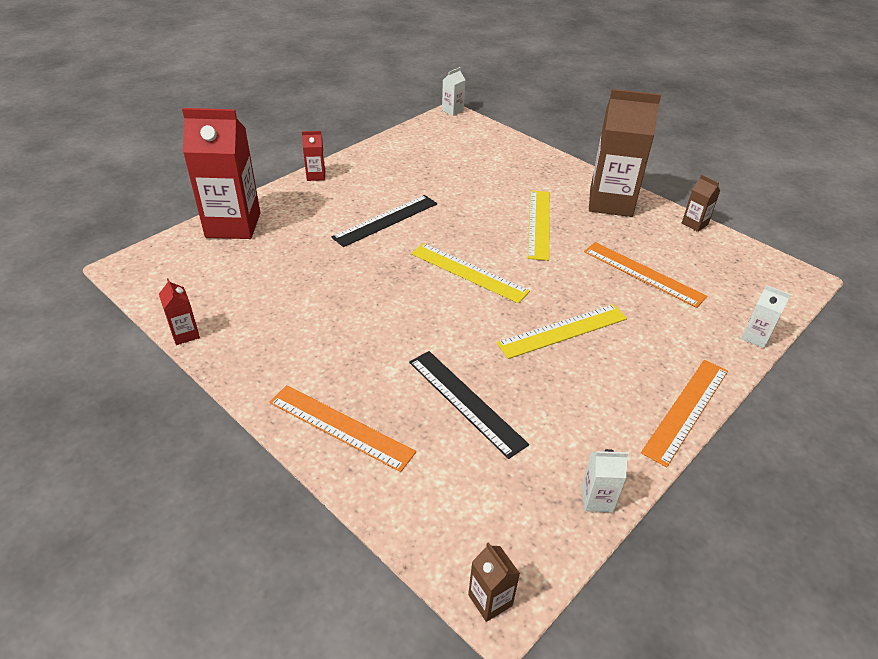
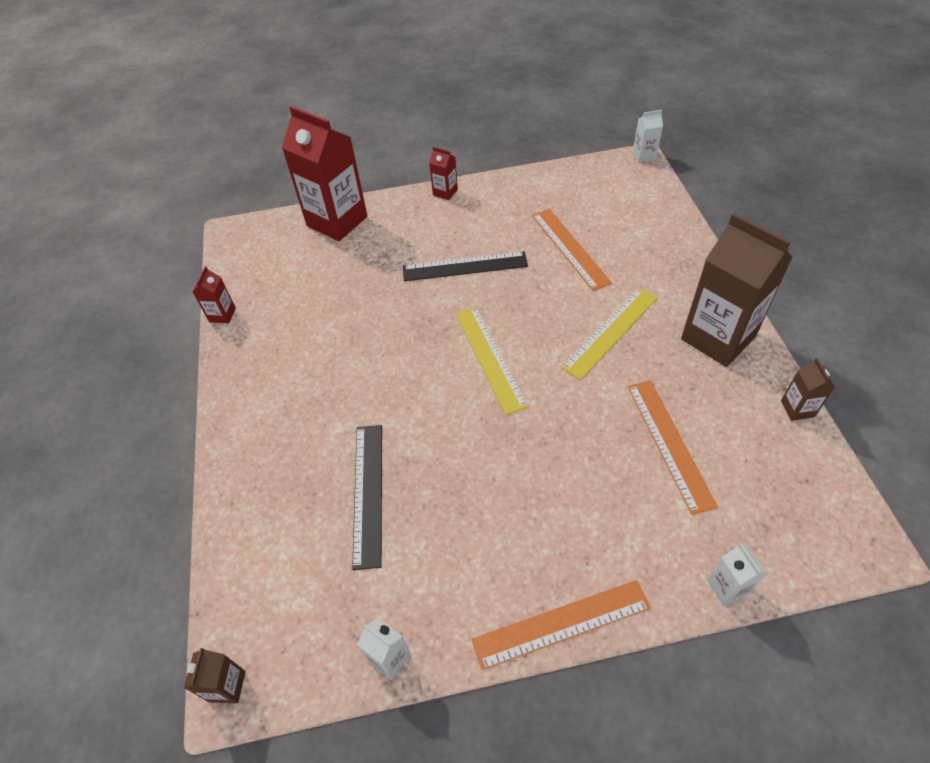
camera: 40 degrees right, 10 degrees up
orange ruler [269,385,416,472] -> orange ruler moved to [532,209,612,291]
yellow ruler [496,304,627,359] -> none

